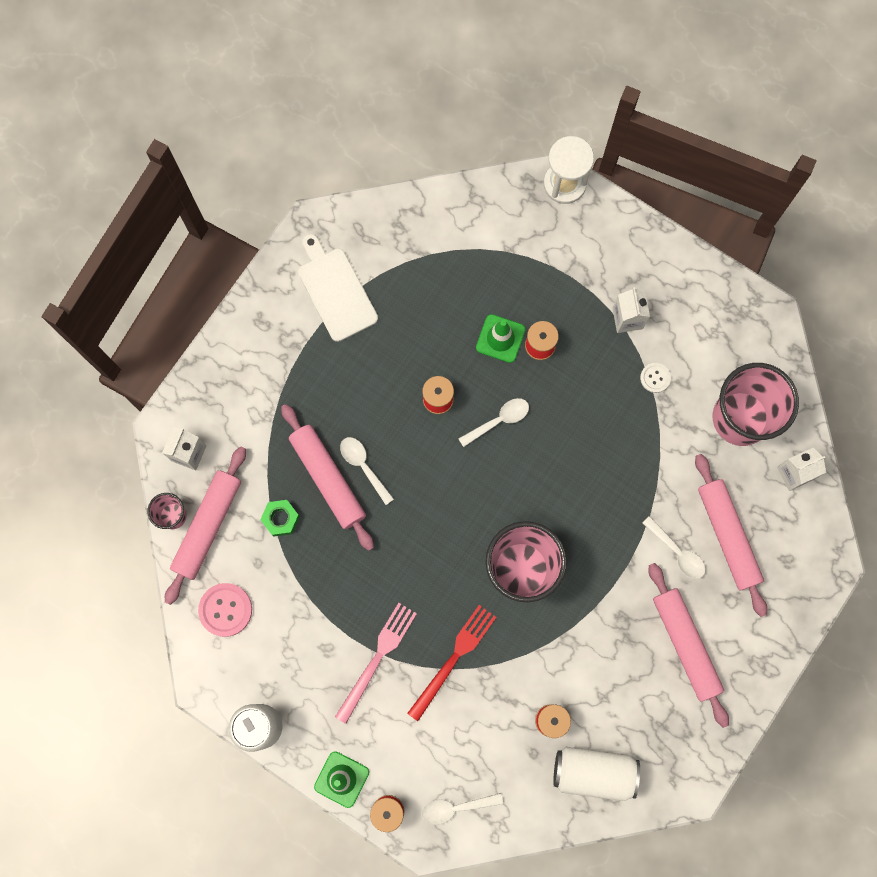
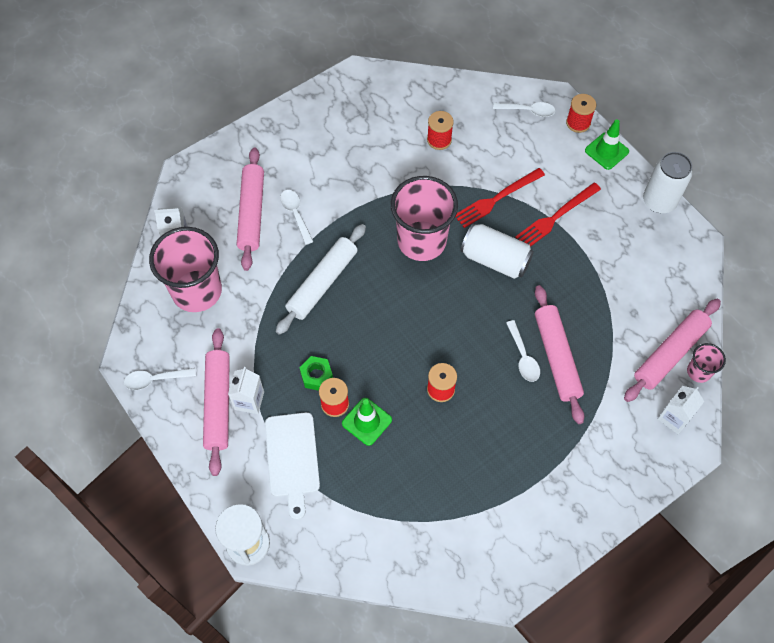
camera: 160 degrees left, 15 degrees down
pink button [198,583,252,637] -> none
green nut [260,500,300,537] -> green nut moved to [299,356,333,391]
white cutting board [298,234,378,342] -> white cutting board moved to [265,412,320,520]
pink fork [335,603,417,724] -> red fork [515,183,601,247]
white spoon [458,398,529,447] -> white spoon moved to [124,368,196,390]
white can [553,747,640,801] -> white can moved to [460,223,534,279]
white button [640,363,671,393] -> none
pink rolling pin [649,563,729,728] -> pink rolling pin moved to [203,328,230,476]
none -> white rolling pin [276,224,366,335]

